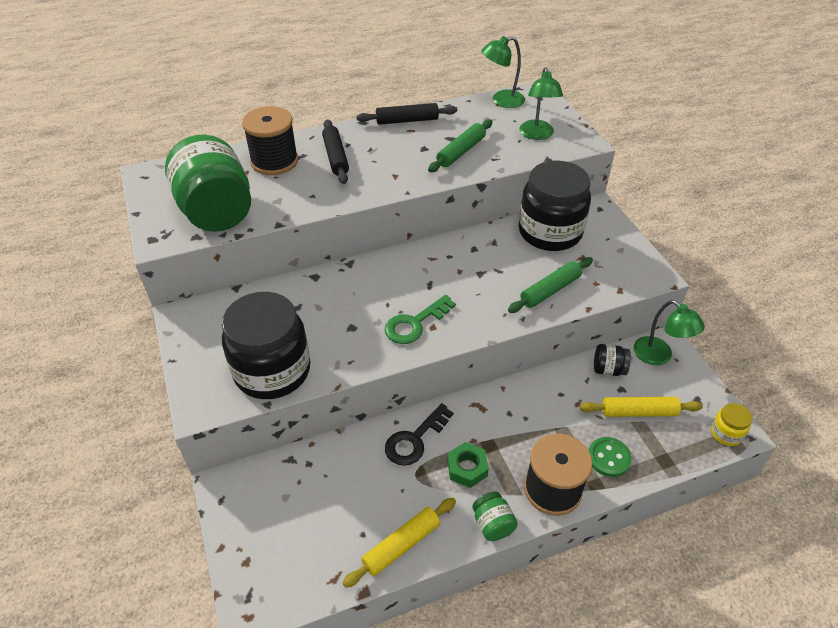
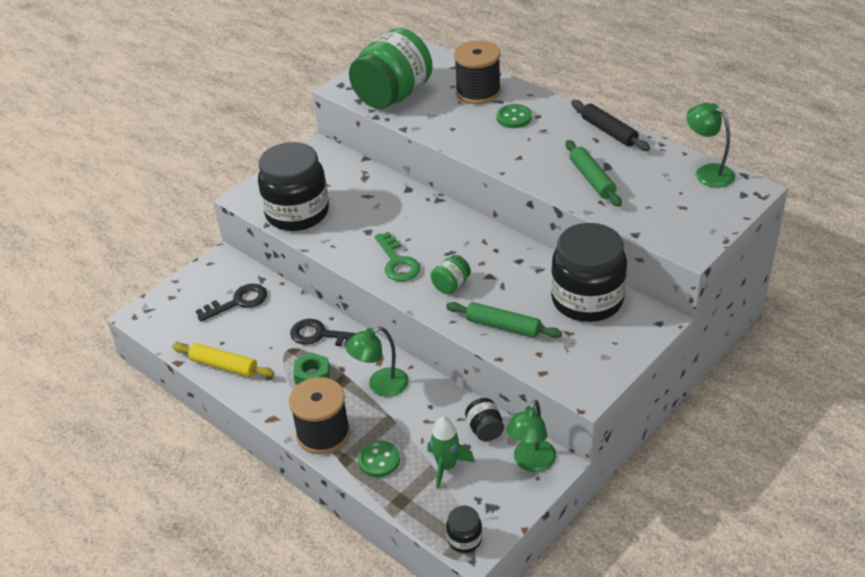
camera: 65 degrees right, 5 degrees down
black rolling pin [322,119,349,184] -> green button [496,104,532,128]
green key [385,295,456,344] -> green key turned 135 degrees counterclockwise [375,232,421,281]
green rolling pin [428,119,493,172] -> green rolling pin turned 60 degrees clockwise [565,140,622,207]
green jar [472,491,518,541] -> green jar moved to [431,255,471,294]
green lamp [519,67,563,140] -> green lamp moved to [345,327,409,397]
yellow rolling pin [580,397,703,417] -> green rocket [427,417,475,489]
yellow jar [711,403,752,446] -> black jar [446,506,482,553]
none -> black key [196,284,267,322]

